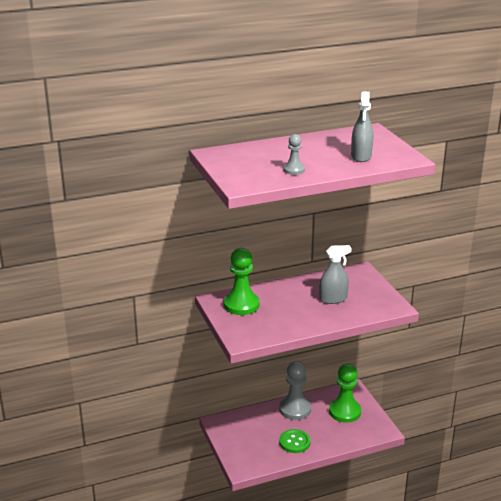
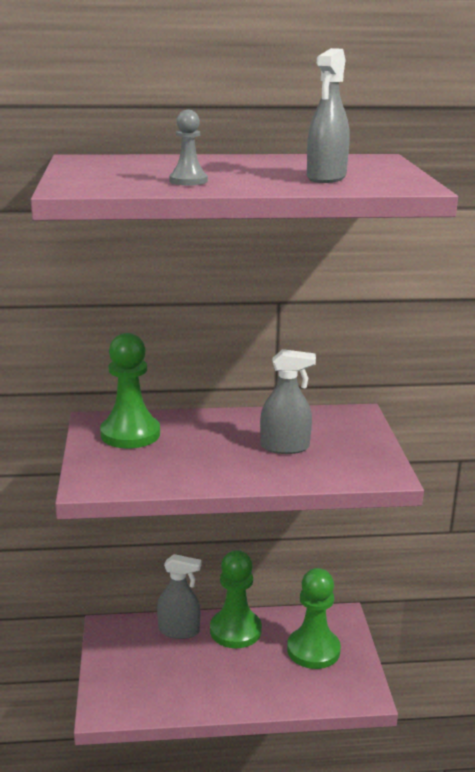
camera: 15 degrees right, 5 degrees down
grey pawn [279,361,311,420] -> green pawn [210,550,262,648]
green button [279,429,311,453] -> none
none -> grey spray bottle [157,554,201,639]

